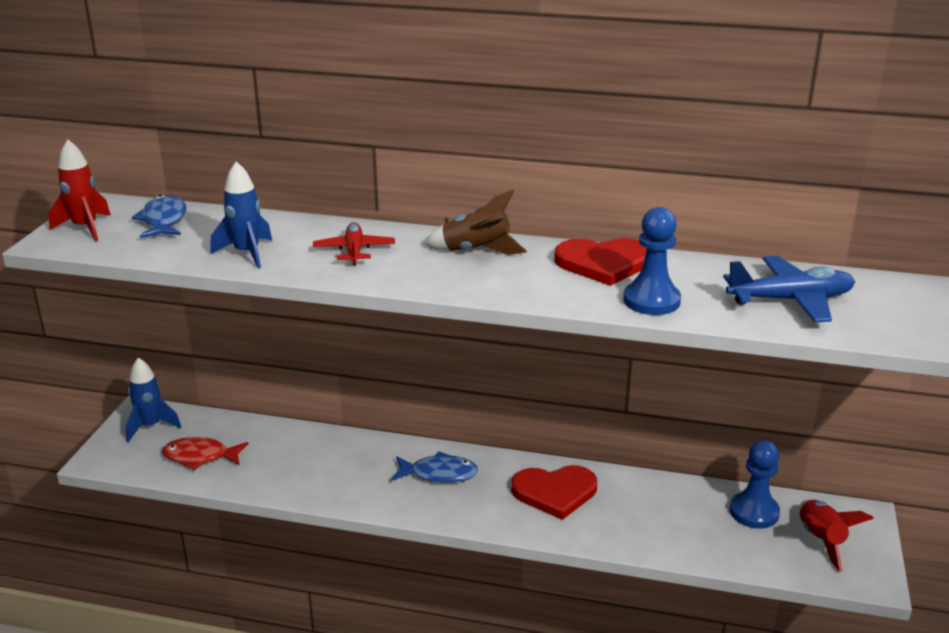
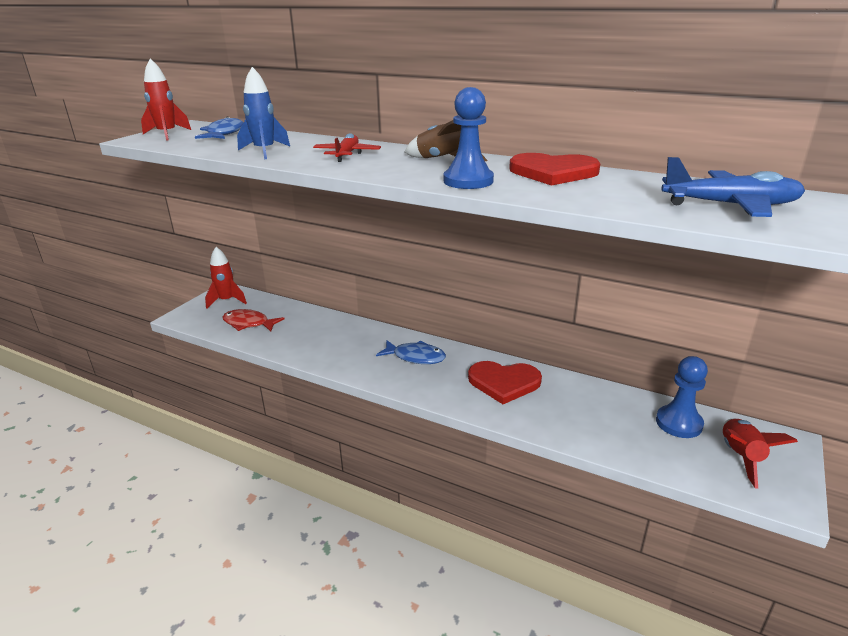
camera: 15 degrees right, 0 degrees up
blue rocket [126,358,181,442] -> red rocket [205,247,247,309]
blue pawn [623,207,681,315] -> blue pawn moved to [444,87,494,189]

